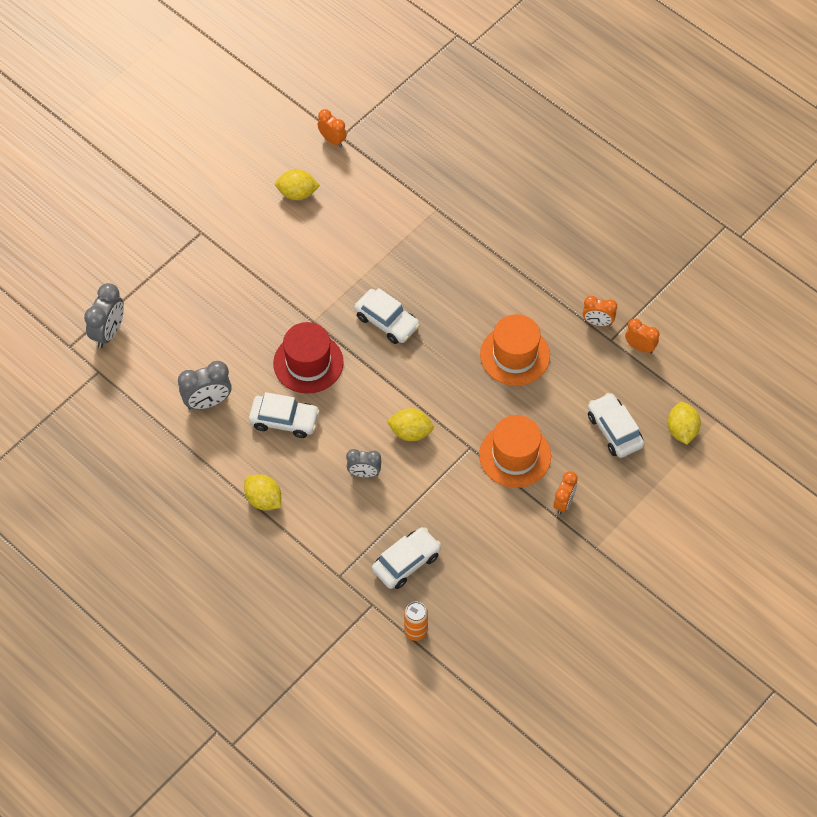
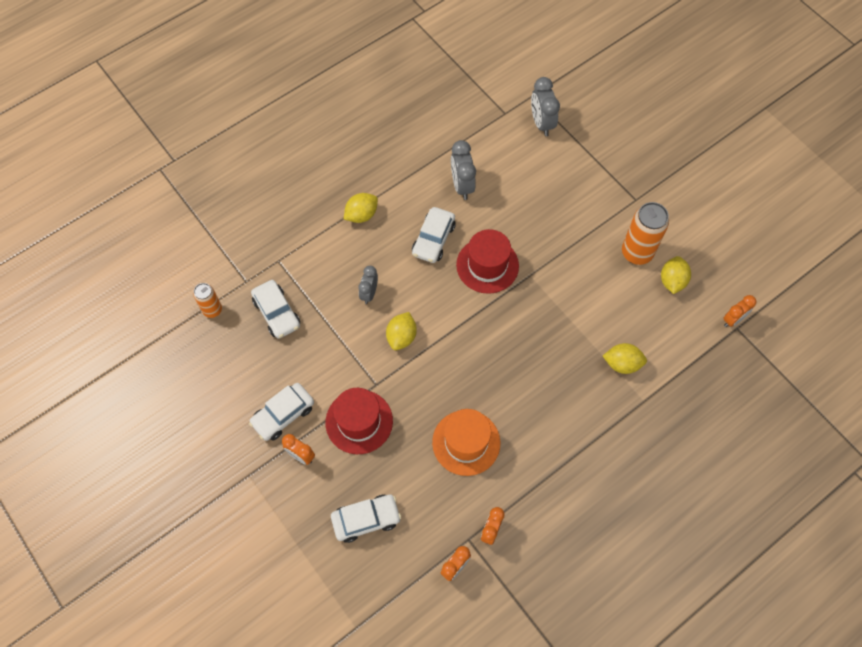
camera: 100 degrees right, 5 degrees up
grey clock [84,283,124,348] -> grey clock turned 45 degrees clockwise [531,77,560,136]
white car [354,288,420,344] -> white car moved to [249,383,314,441]
orange hat [479,415,551,488] -> red hat [325,388,393,454]
yellow lemon [667,402,701,444] -> yellow lemon moved to [603,343,647,374]
none -> orange can [622,202,669,265]

